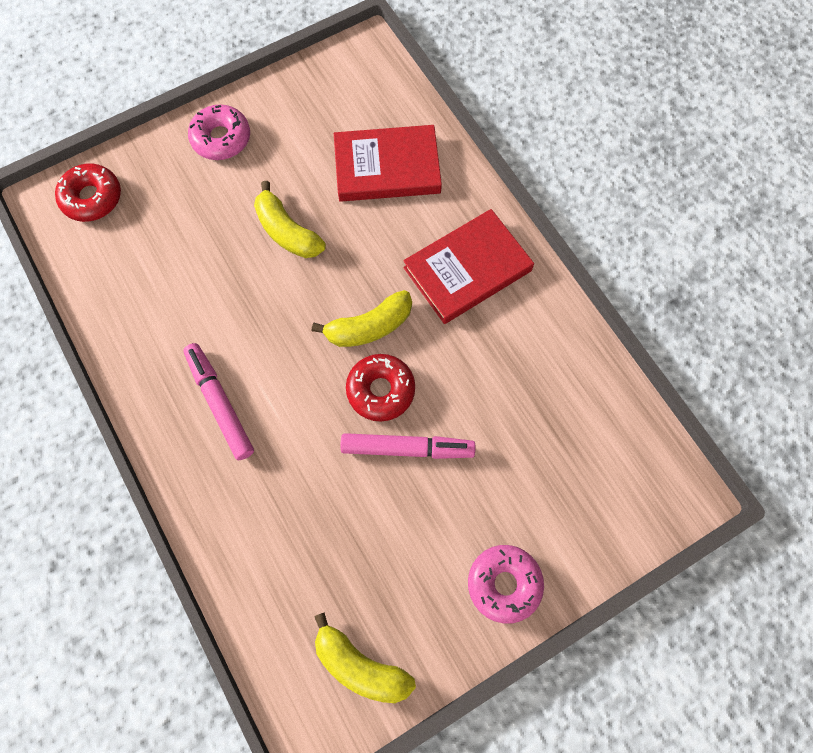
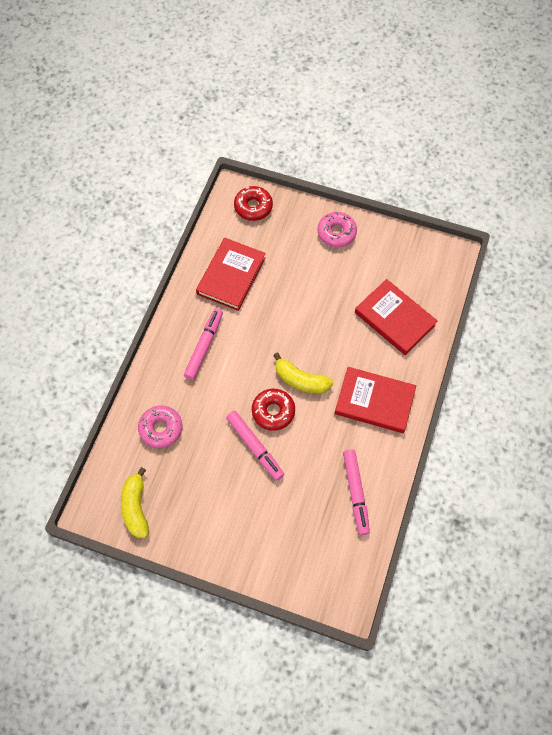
camera: 50 degrees right, 5 degrees down
yellow banana [254,181,326,258] -> none
pink donut [468,545,544,624] -> pink donut moved to [138,405,182,448]
none -> red book [196,238,266,311]
none -> pink marker [343,449,370,535]

